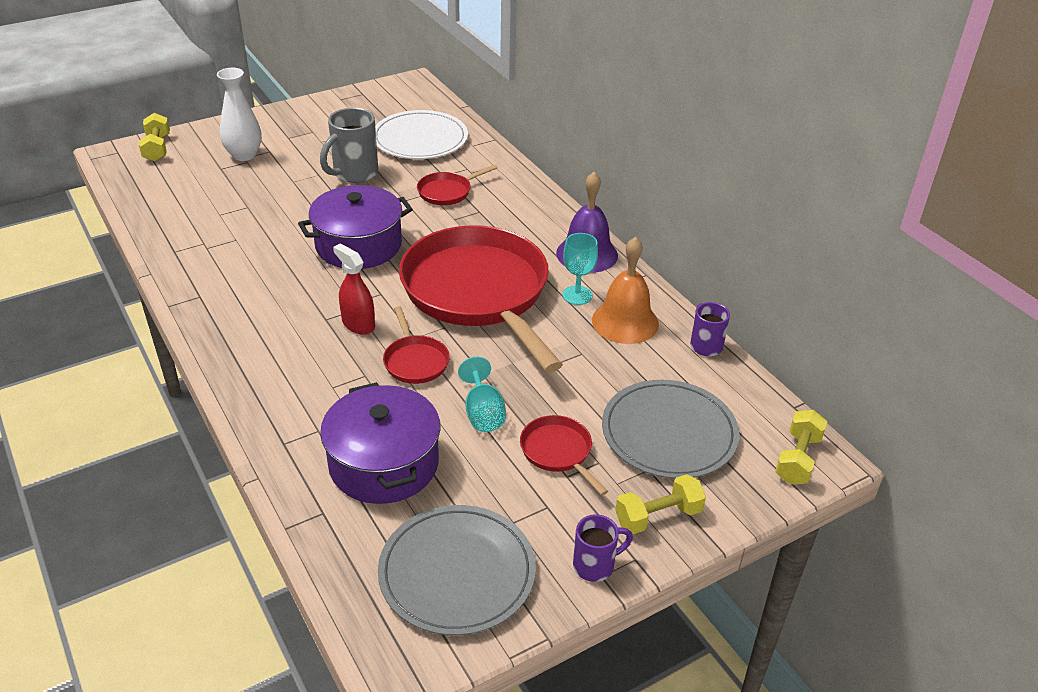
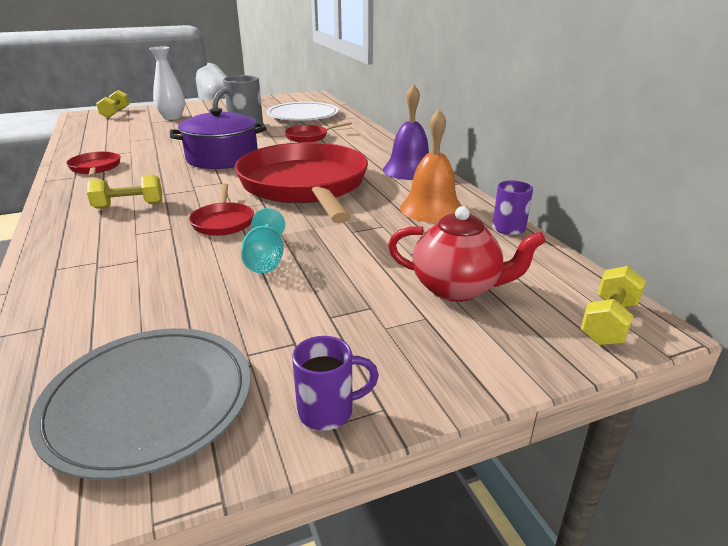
camera: 10 degrees right, 10 degrees down
purple pot [320,382,440,504] -> none
red spray bottle [333,243,375,335] -> none
red pan [520,415,608,496] -> red pan moved to [66,151,121,177]
turquoise goblet [563,233,598,305] -> none
grey plate [602,380,740,479] -> red teapot [388,206,546,302]
yellow dumbbell [615,474,706,534] -> yellow dumbbell moved to [87,174,162,209]

